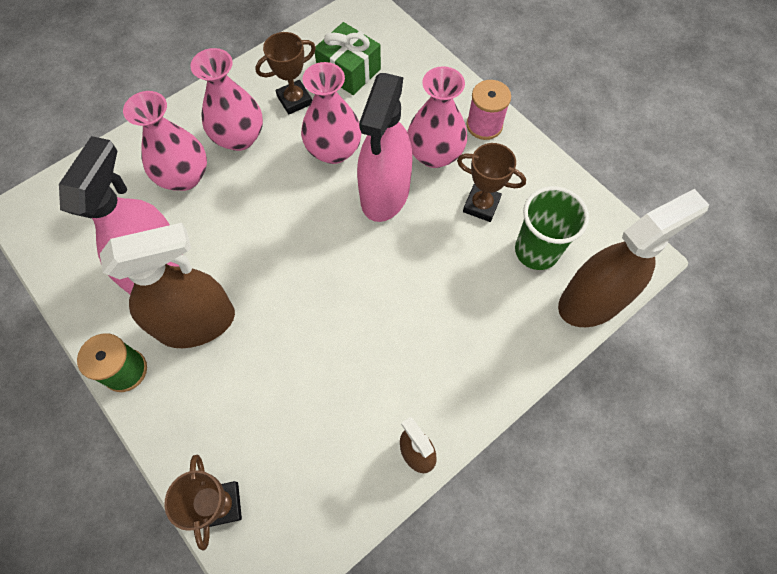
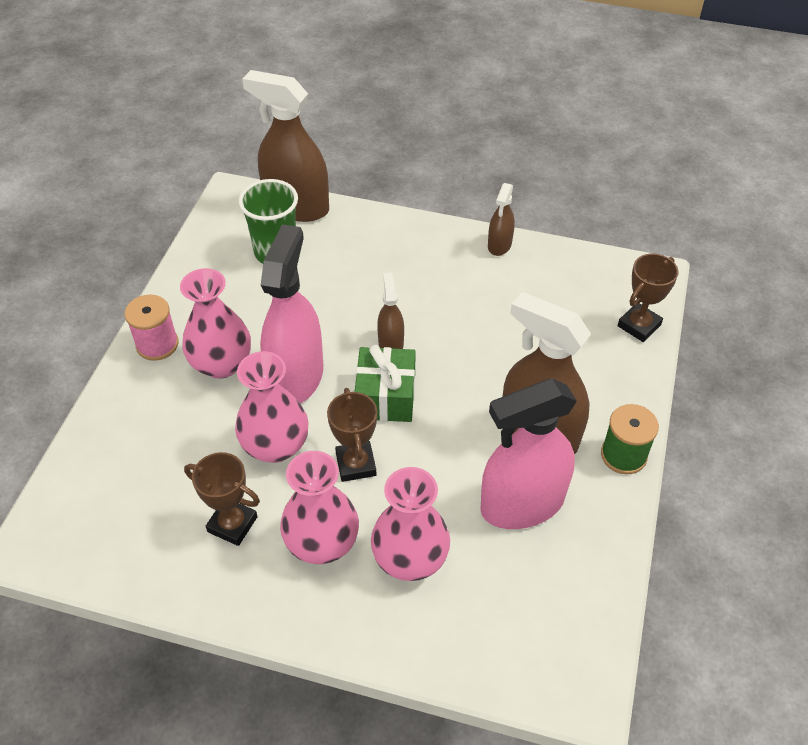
camera: 125 degrees left, 15 degrees down
green gift [315,22,381,95] -> green gift moved to [355,345,416,422]
pink spray bottle [357,73,413,222] -> pink spray bottle turned 60 degrees counterclockwise [260,224,323,403]
brown trophy [457,143,526,222] -> brown trophy moved to [327,388,377,482]
none -> brown spray bottle [377,273,404,349]

